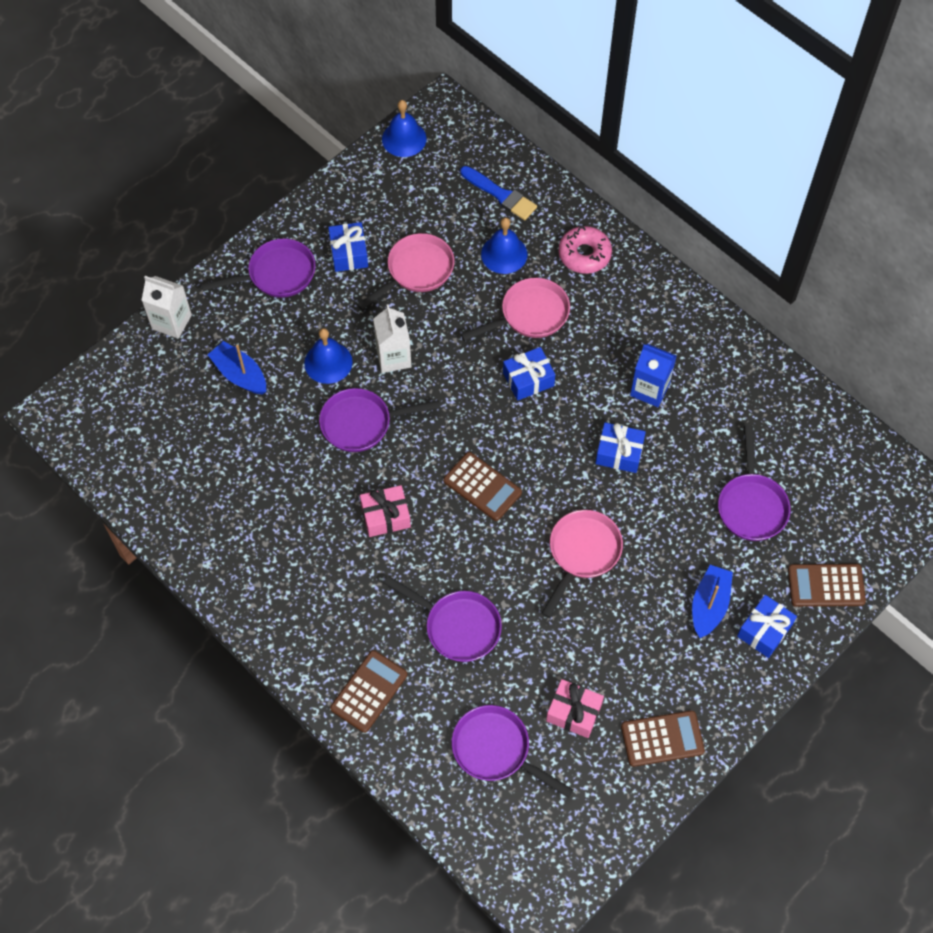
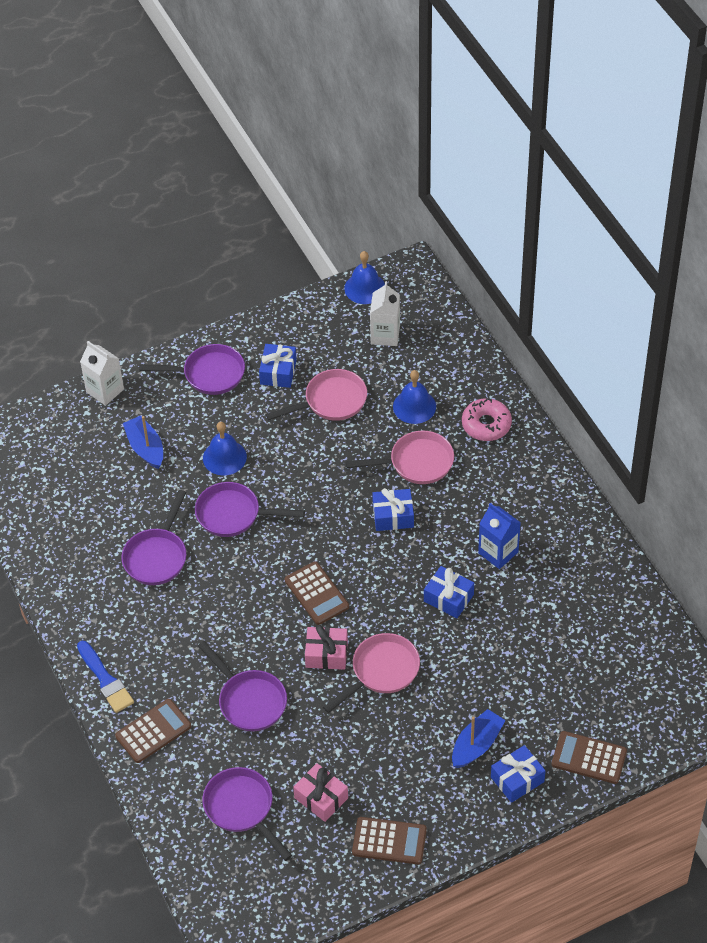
camera: 20 degrees right, 10 degrees down
pink gift [360,485,411,537] -> pink gift moved to [305,625,348,670]
white carton [373,304,412,373] -> white carton moved to [370,281,400,346]
blue brush [460,166,537,220] -> blue brush moved to [77,641,134,713]
purple pan [718,425,791,541] -> purple pan moved to [121,490,186,585]

